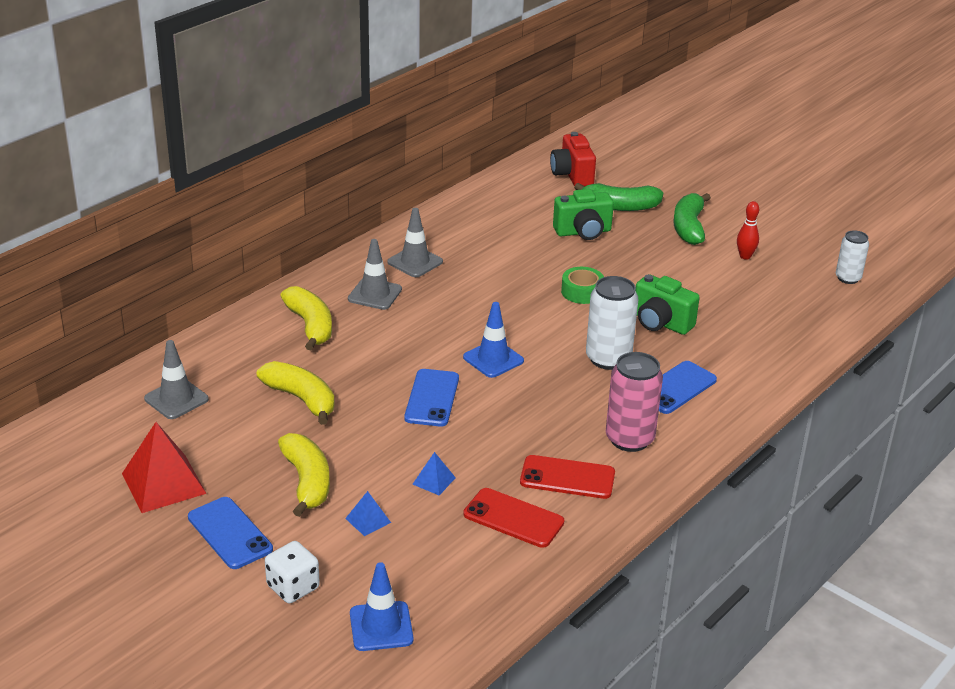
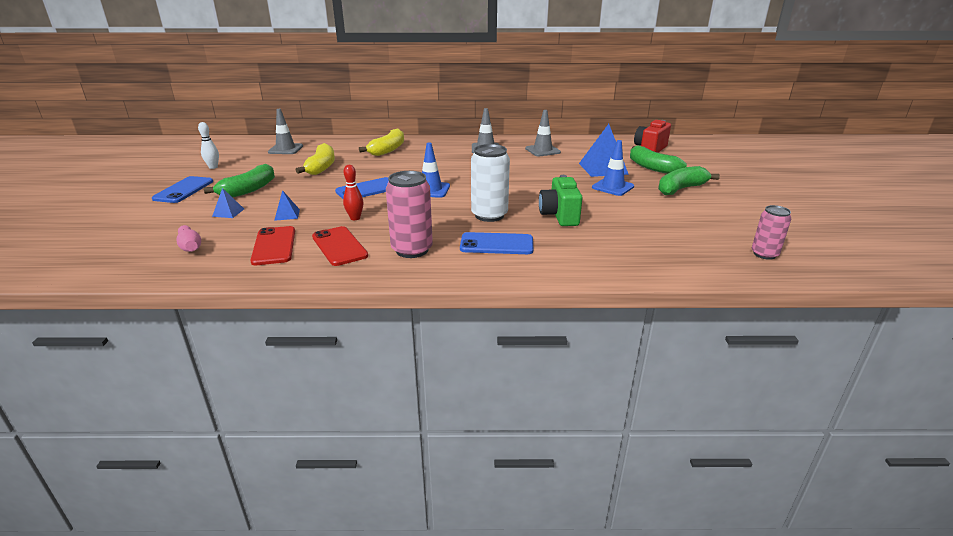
camera: 50 degrees right, 5 degrees down
red pyramid [122,422,207,513] -> white bowling pin [198,122,219,169]
white dice [265,541,320,603] -> none
yellow banana [278,433,330,517] -> green banana [204,164,275,198]
grey traffic cone [348,239,402,310] -> grey traffic cone moved to [525,110,561,157]
blue traffic cone [350,562,414,651] -> blue traffic cone moved to [592,140,634,196]
green camera [553,189,614,240] -> blue pyramid [579,124,629,177]
green tape [561,267,604,304] -> none
red bowling pin [737,201,759,260] -> red bowling pin moved to [343,165,364,220]
white can [835,230,869,284] -> pink can [752,205,791,260]
none -> pink bowling pin [177,225,201,252]

